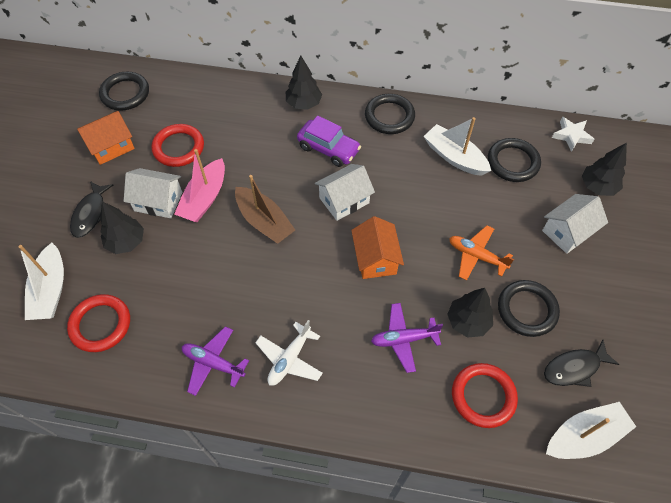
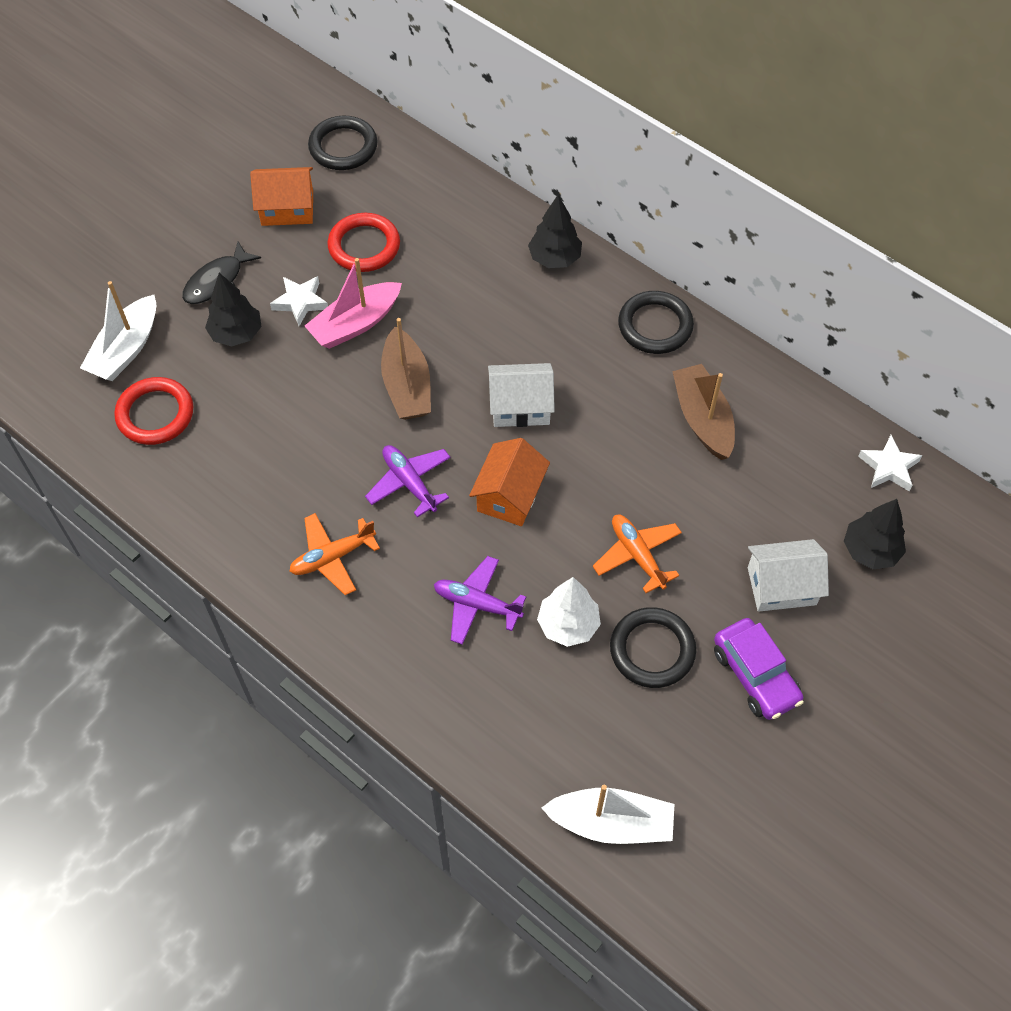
camera: 30 degrees right, 0 degrees up
white house [124,168,182,218] -> white star [270,276,328,326]
purple plane [182,326,249,396] -> purple plane moved to [365,445,451,517]
white plane [255,320,323,386] -> orange plane [289,513,380,595]
purple car [297,116,361,167] -> purple car moved to [714,618,804,720]
white boat [424,117,491,176] -> brown boat [672,364,735,460]
black tree [447,288,493,338] -> white tree [537,577,601,647]
red ring [452,363,518,428] -> none
black ring [488,138,541,182] -> none
black fish [544,340,619,387] -> none

